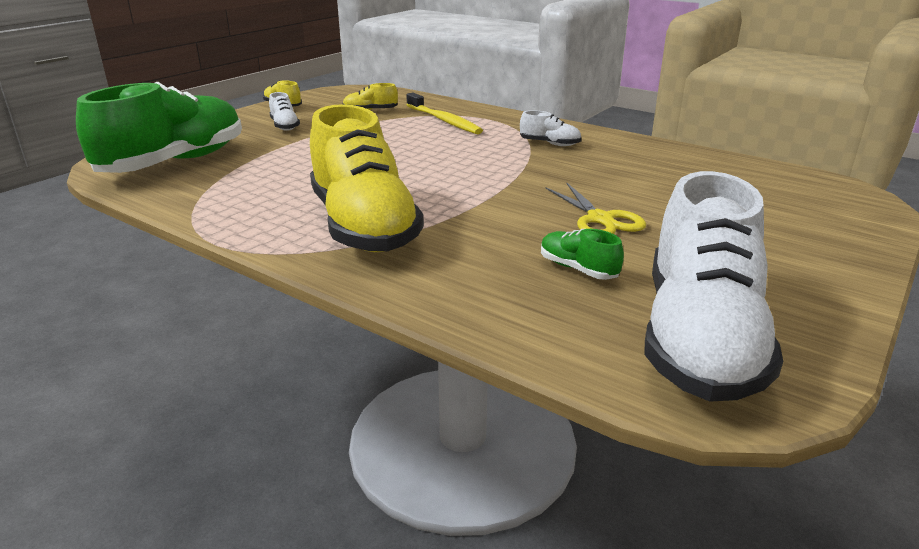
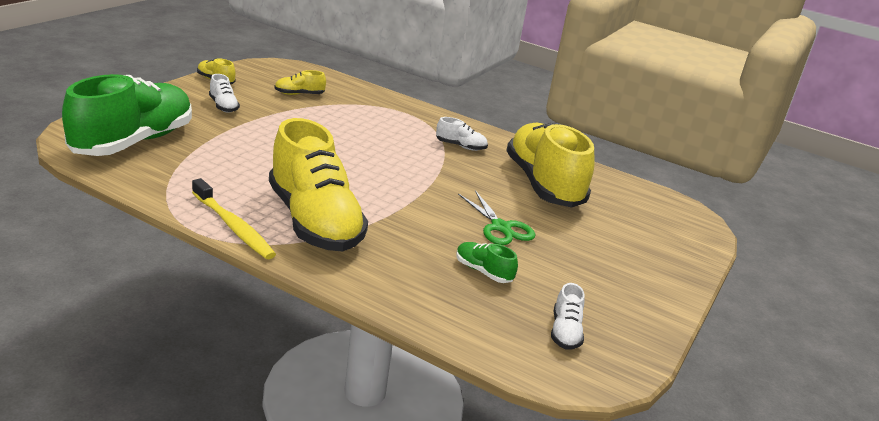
camera: 10 degrees left, 0 degrees up
yellow toothbrush [406,93,483,134] -> yellow toothbrush moved to [192,178,276,259]
yellow scissors [546,182,646,234] -> green scissors [458,190,535,245]
white shoe [644,171,783,402] -> white shoe [551,283,585,349], size x0.40
none -> yellow shoe [506,122,594,208]

